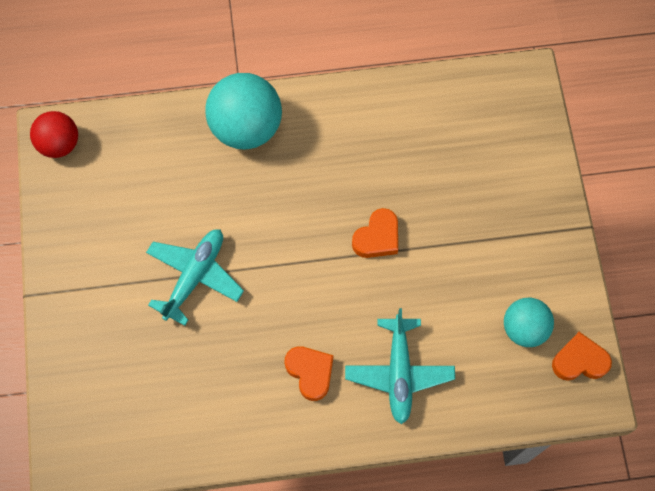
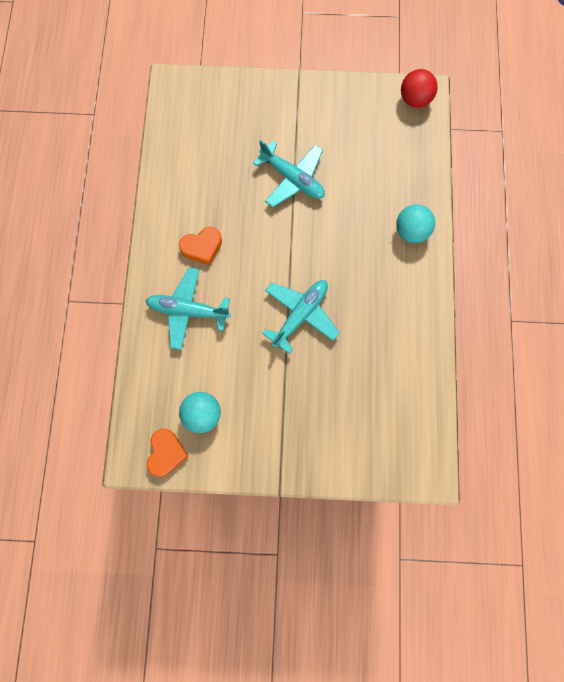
camera: 100 degrees right, 5 degrees up
turquoise ball [205,73,282,149] -> turquoise ball [396,204,435,243], size x0.62
orange heart [352,208,398,258] -> turquoise plane [262,280,340,354]

